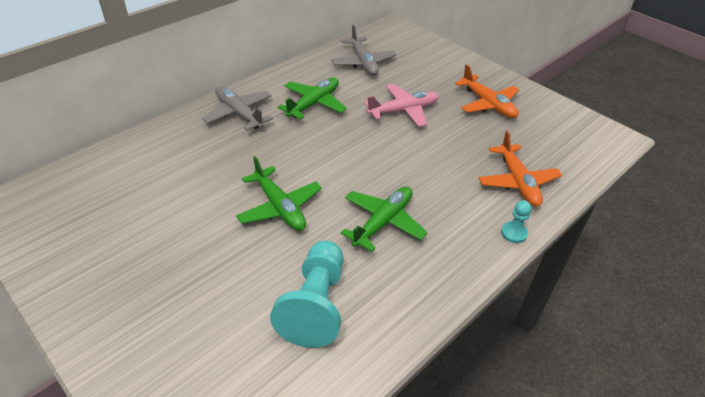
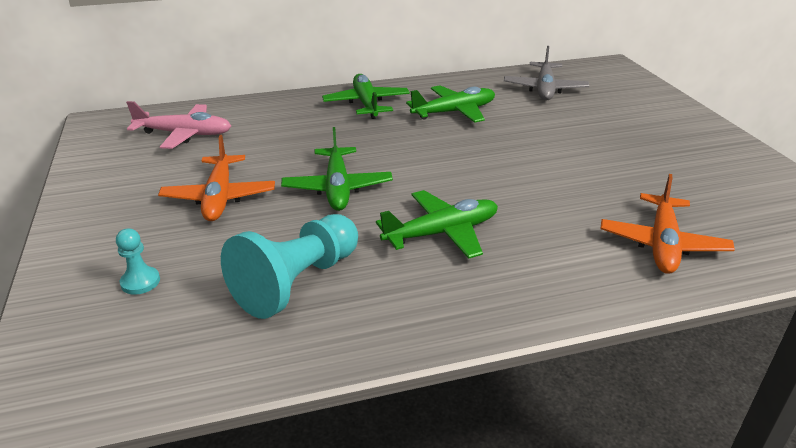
camera: 30 degrees right, 10 degrees down
grey plane [202,86,273,131] -> green plane [322,74,410,119]
pink plane [364,84,438,127] -> pink plane moved to [126,101,231,149]
orange plane [455,64,519,118] -> orange plane moved to [158,135,275,221]
turquoise pawn [501,200,531,243] -> turquoise pawn moved to [116,228,160,295]

